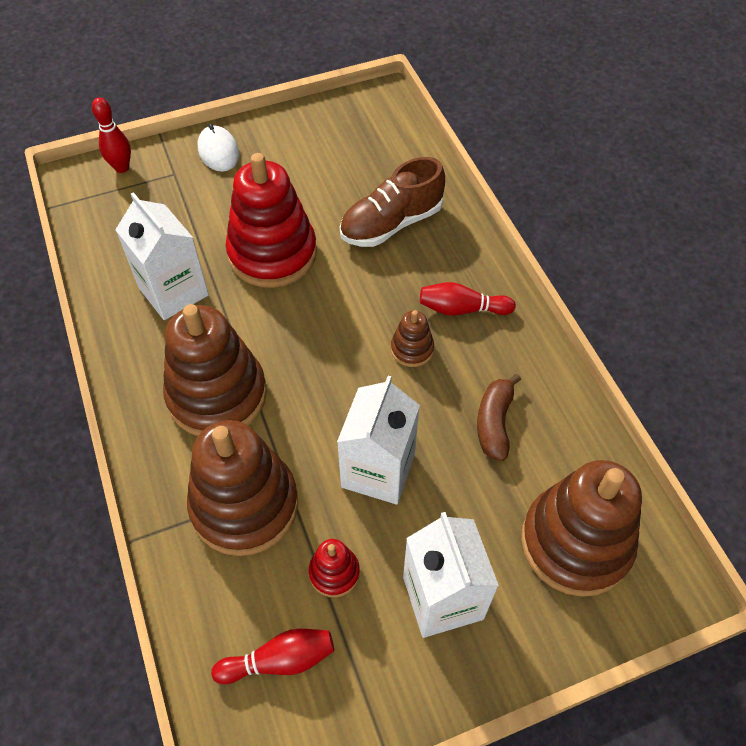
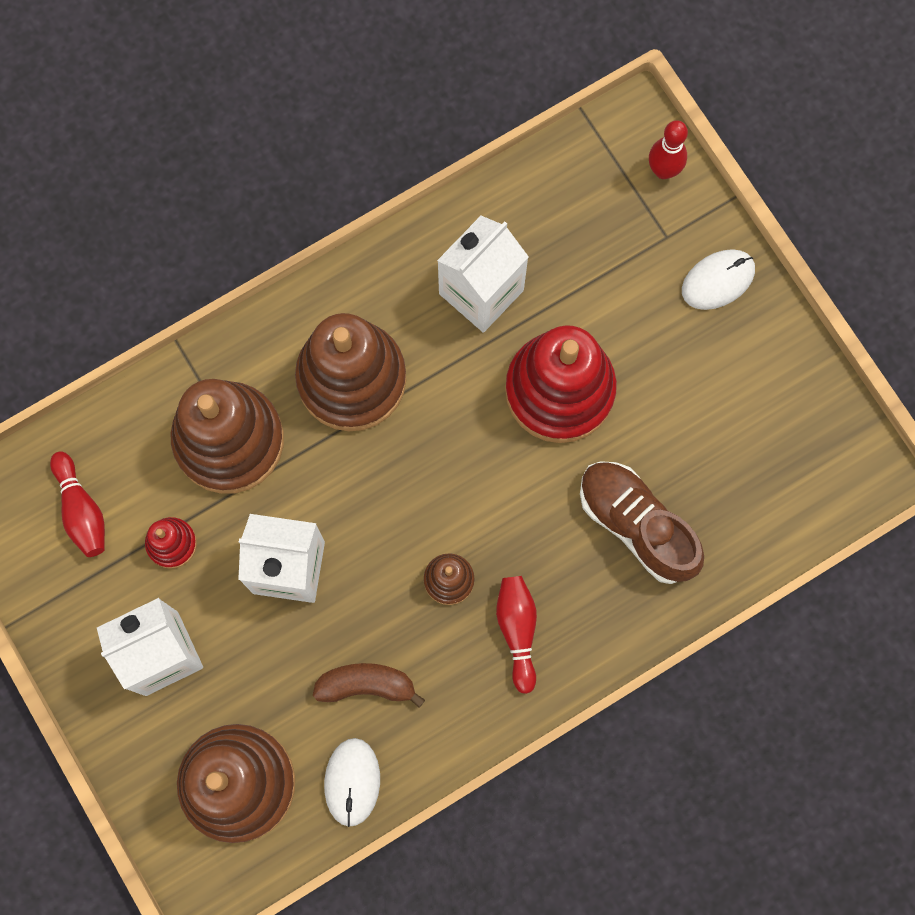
camera: 80 degrees right, 20 degrees up
none -> white mouse [324,738,380,827]

